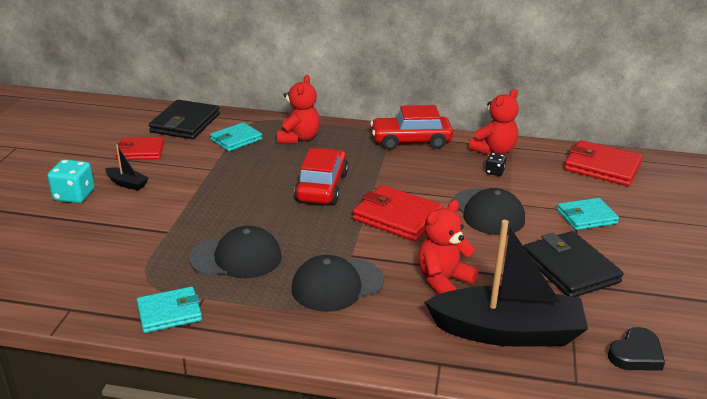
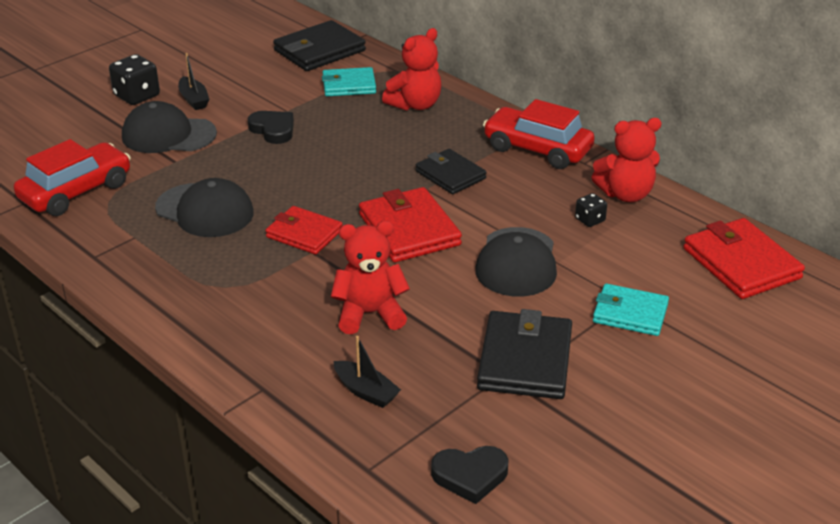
camera: 35 degrees right, 5 degrees up
turquoise dice [47,159,94,203] -> black dice [109,54,160,105]
red wallet [116,137,164,160] -> red wallet moved to [265,206,343,255]
turquoise wallet [137,287,202,333] -> none
black cap [292,255,384,312] -> black cap moved to [122,101,217,153]
red car [294,148,349,204] -> red car moved to [14,139,131,216]
black boat [425,220,588,347] -> black boat [334,336,401,408], size x0.42
none -> black heart [248,111,294,144]
none -> black wallet [416,149,487,194]

